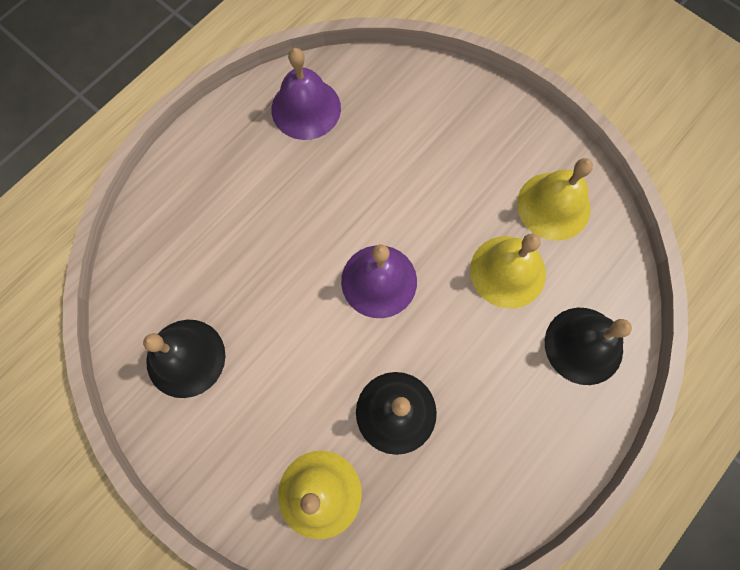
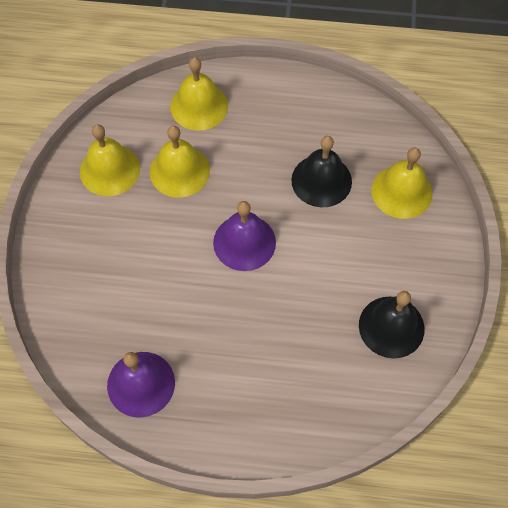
camera: 125 degrees left, 10 degrees down
black bell [545,308,632,385] -> yellow bell [170,57,228,131]

